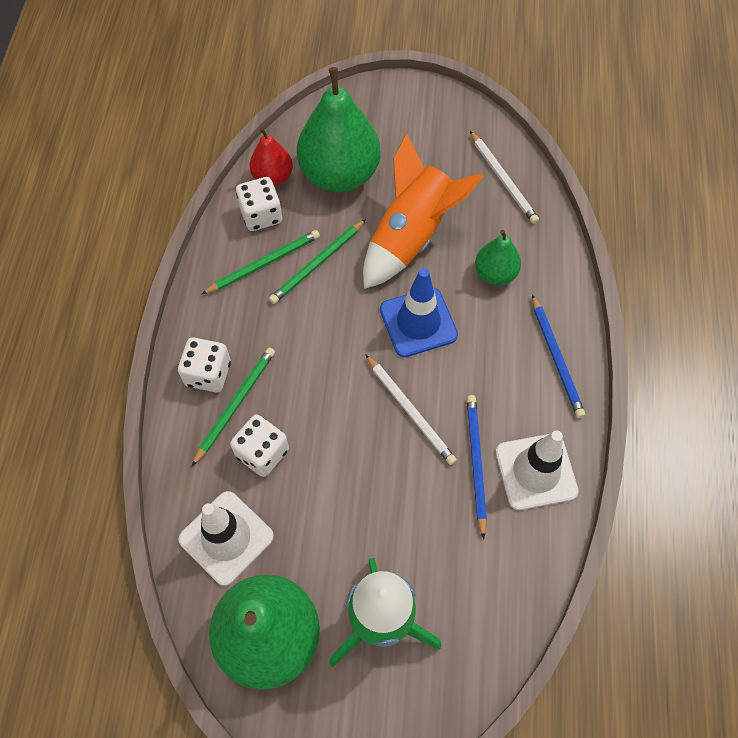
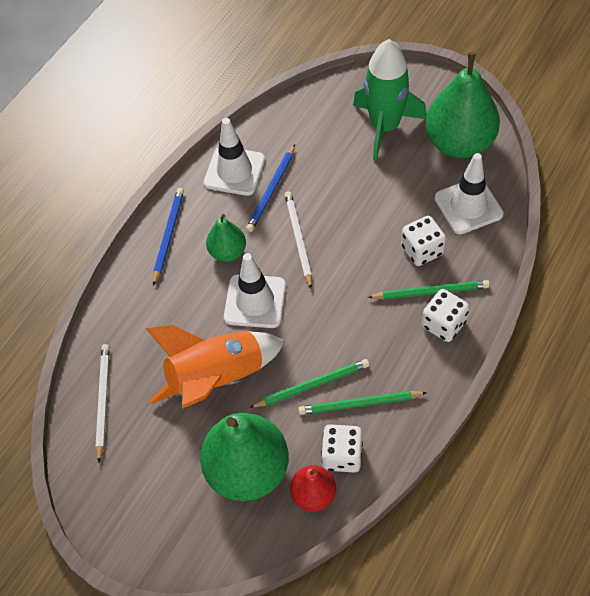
camera: 150 degrees left, 5 degrees down
green pencil [192,347,275,466] -> green pencil turned 150 degrees counterclockwise [368,280,490,300]
blue traffic cone [380,268,458,357] -> white traffic cone [224,253,286,328]
green pear [475,230,521,285] -> green pear moved to [206,214,246,262]

